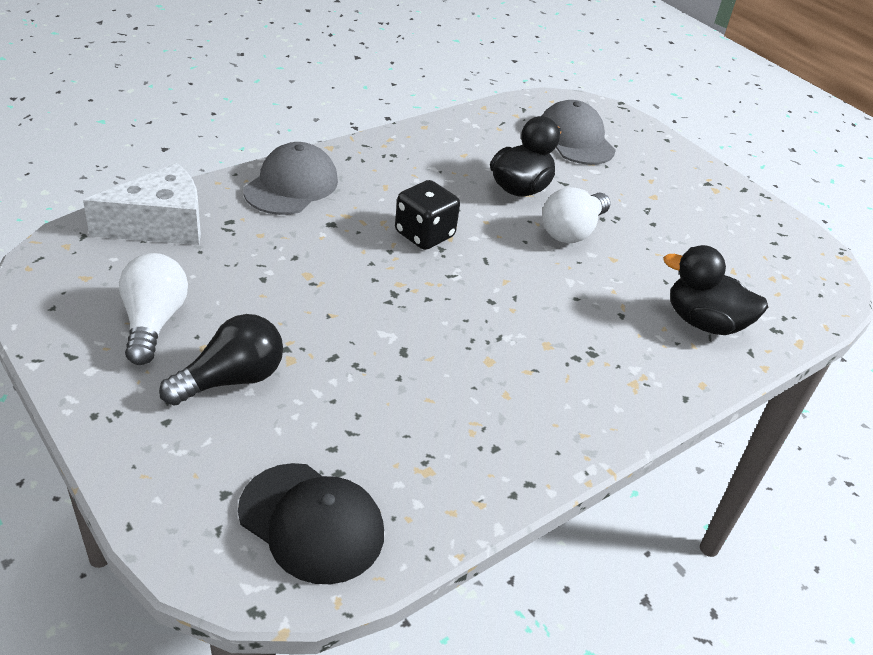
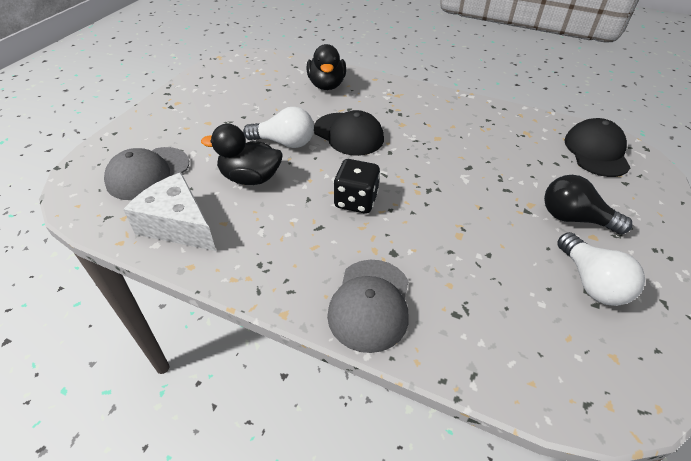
camera: 115 degrees left, 5 degrees up
white cheese [83,163,201,245] -> white cheese moved to [123,172,216,251]
white light bulb [119,253,188,365] -> white light bulb turned 75 degrees counterclockwise [557,232,645,306]
grey cap [243,142,338,215] -> grey cap turned 75 degrees counterclockwise [327,260,409,353]
none -> black cap [314,110,384,156]

